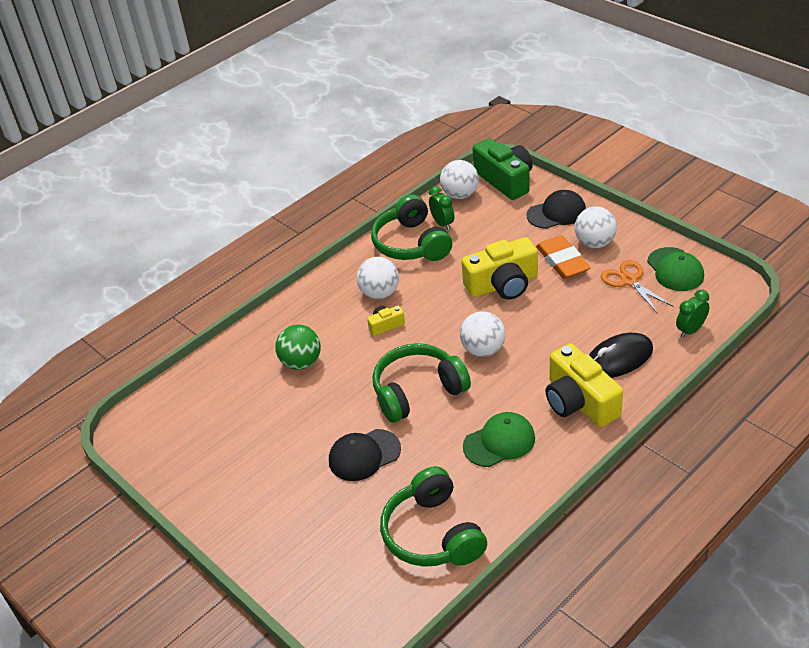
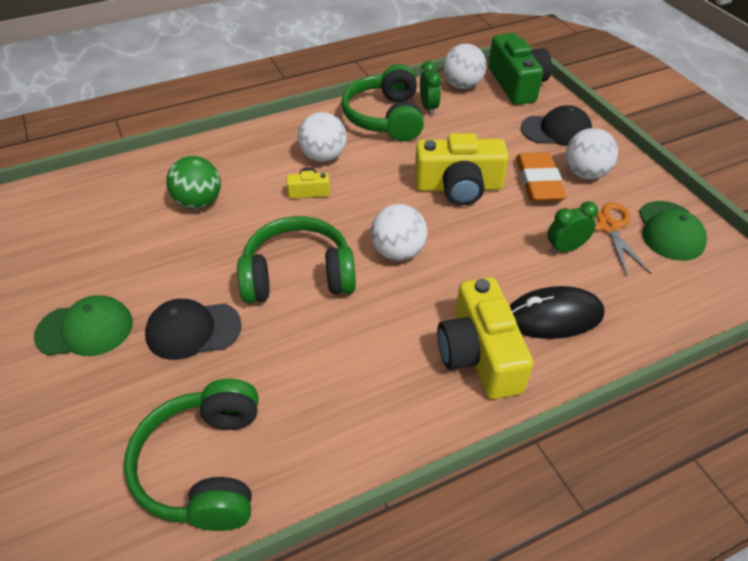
camera: 15 degrees right, 5 degrees up
green cap [463,412,535,467] -> green cap moved to [34,295,133,356]
green clock [676,290,709,338] -> green clock moved to [547,201,598,254]

